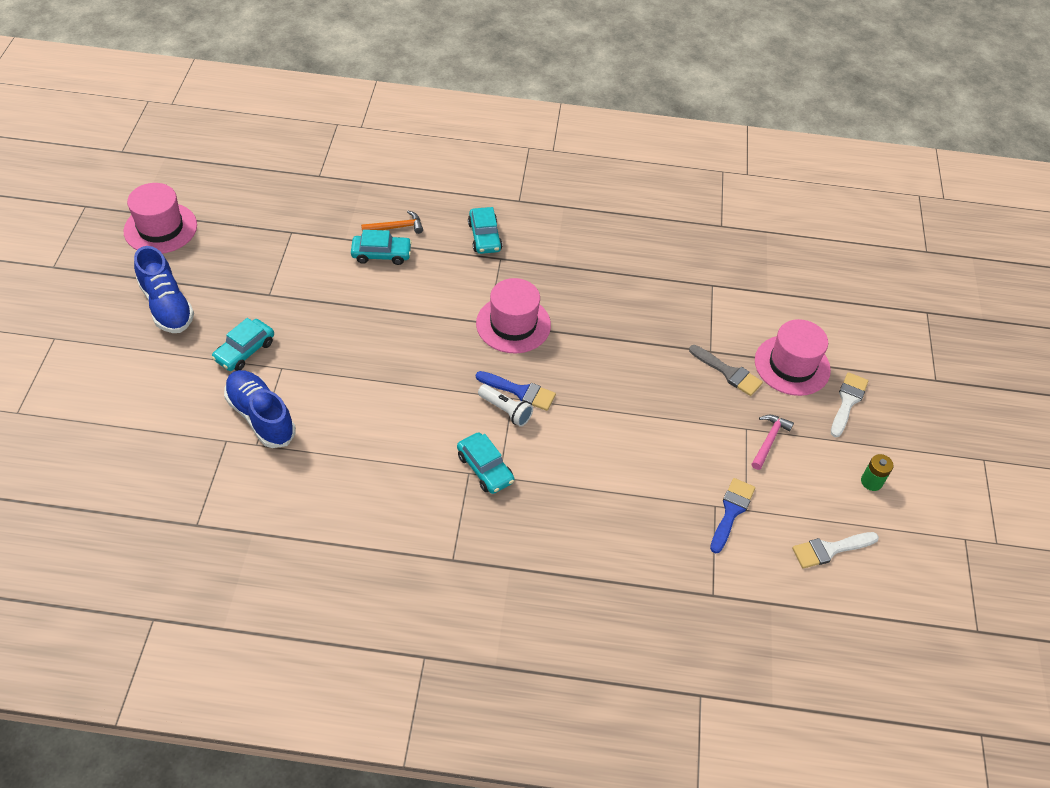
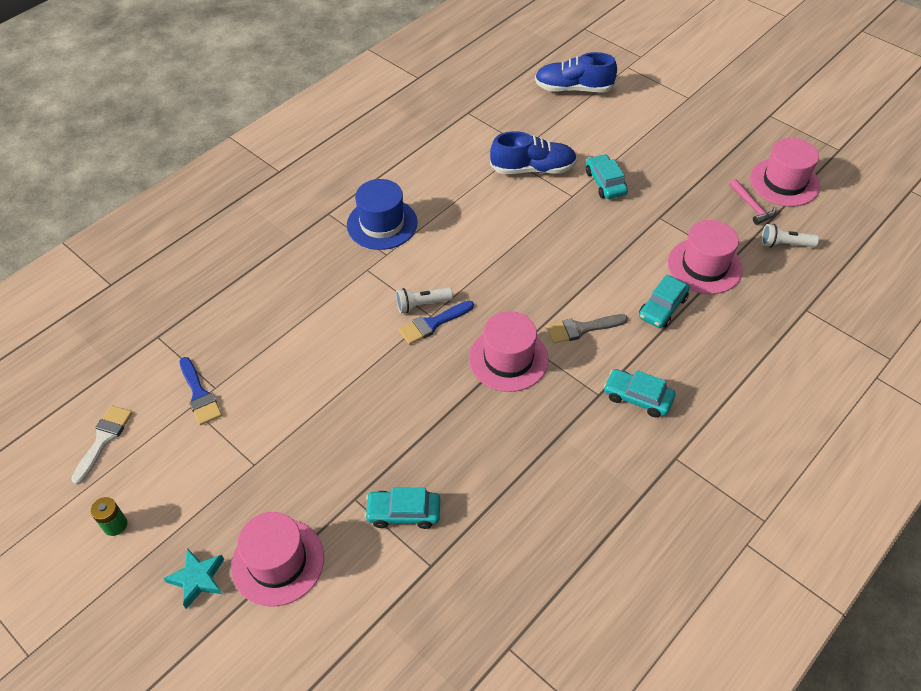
camera: 130 degrees right, 0 degrees up
blue shoe [134,246,194,333] -> blue shoe moved to [535,52,617,92]
orange hammer [361,211,423,234] -> none
turquoise car [457,432,515,494] -> turquoise car moved to [365,487,440,529]
grey brush [689,345,763,396] -> grey brush moved to [547,314,628,344]
pink hammer [751,415,794,470] -> pink hammer moved to [729,179,776,225]
white brush [831,372,868,437] -> turquoise star [163,548,224,609]
none -> blue hat [347,179,418,250]
none -> pink hat [668,220,743,294]
none -> white flashlight [762,224,819,248]

